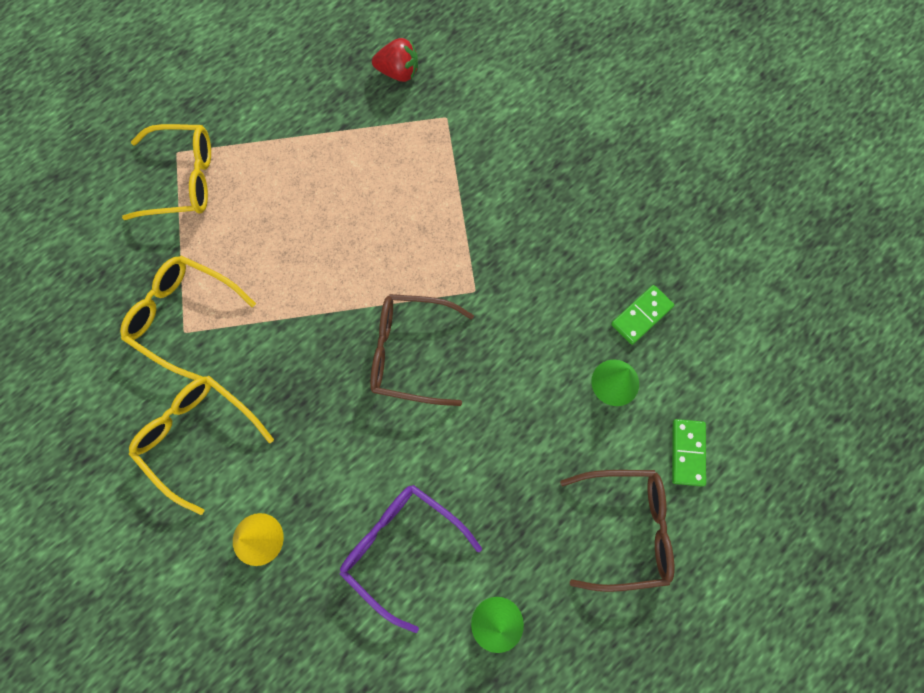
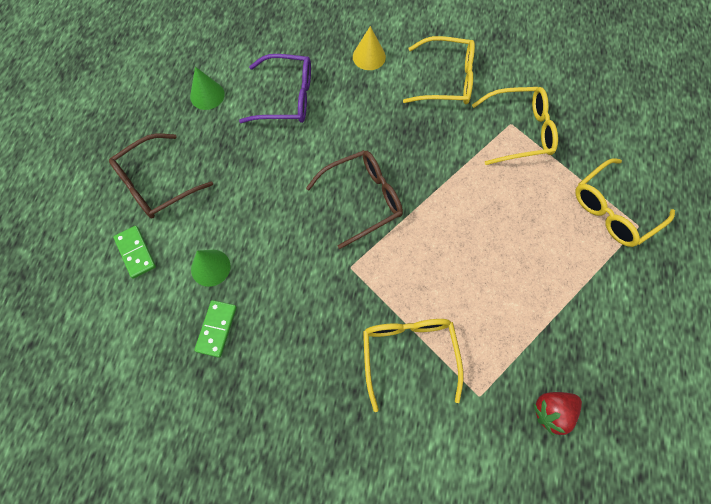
camera: 145 degrees right, 5 degrees down
none -> yellow glasses [363,319,463,412]

